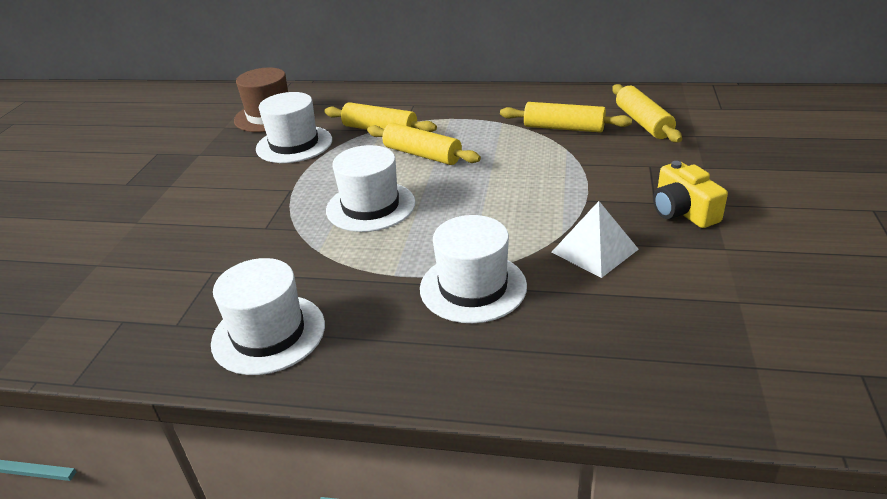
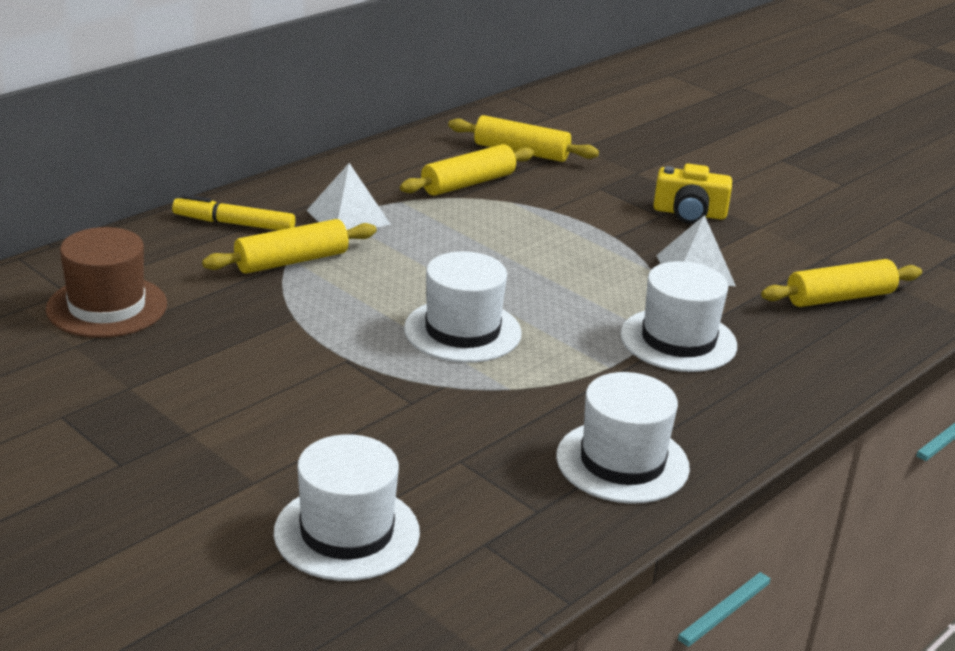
camera: 60 degrees left, 5 degrees down
white hat [256,92,332,163] -> white hat moved to [274,434,420,581]
yellow rolling pin [367,123,481,165] -> yellow rolling pin moved to [761,259,922,307]
none -> yellow marker [172,195,295,230]
none -> white pyramid [306,163,391,230]

